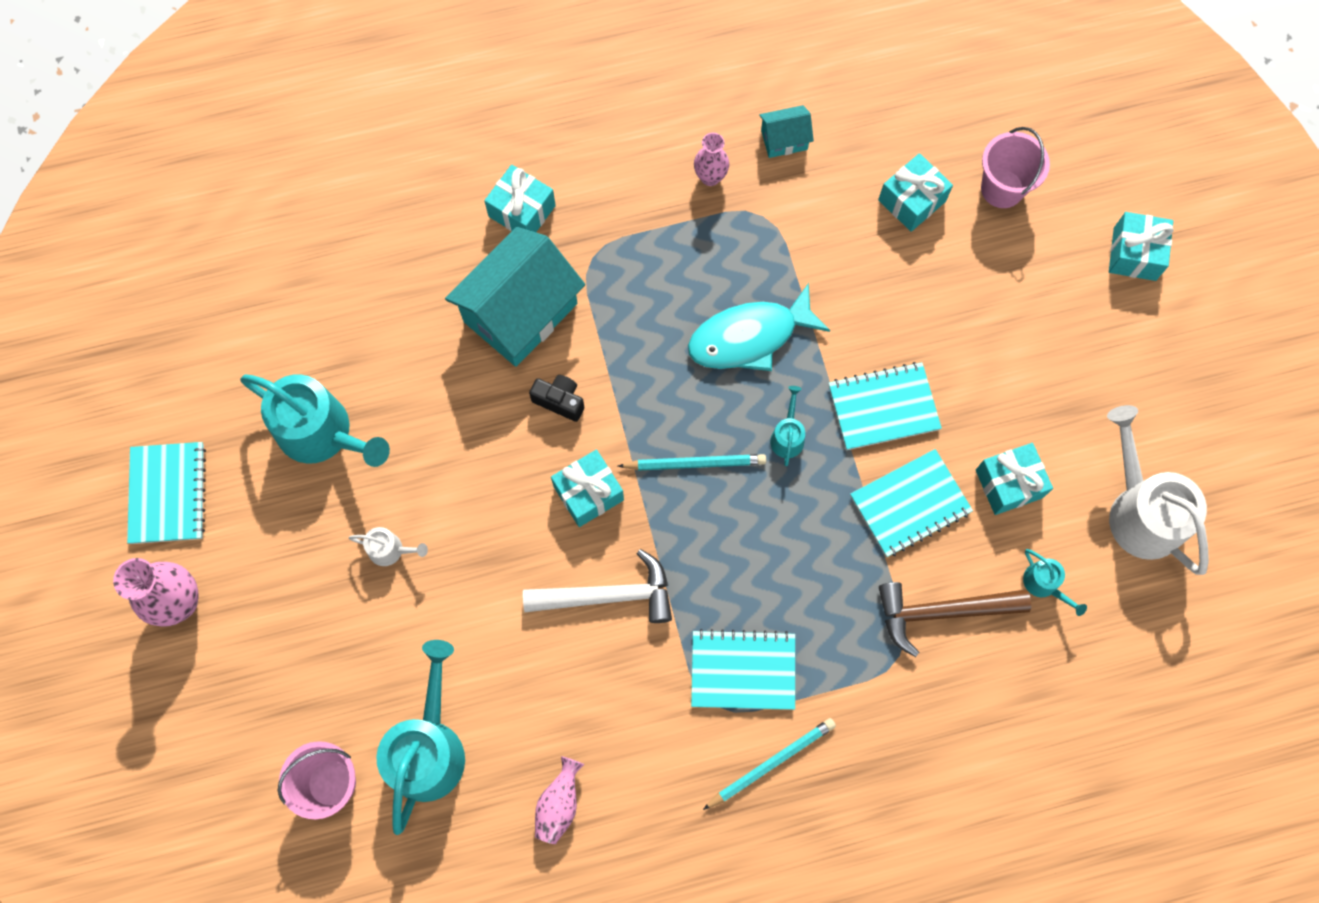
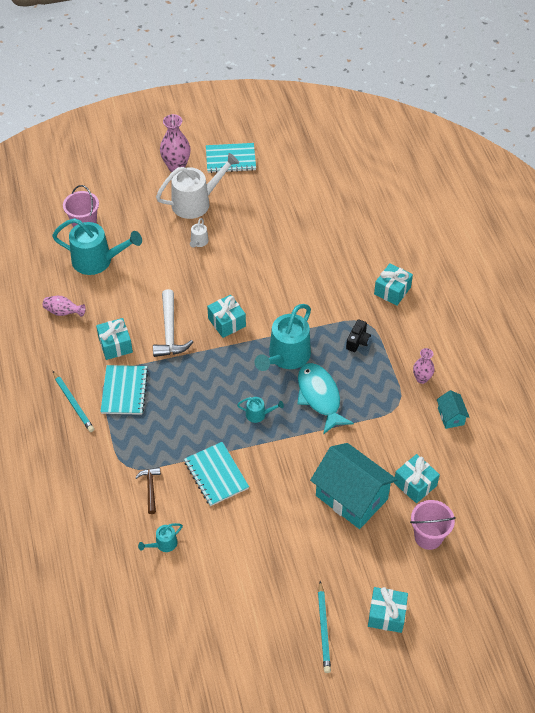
camera: 90 degrees right, 20 degrees down
turquoise watering can [240,374,390,467] -> turquoise watering can moved to [255,304,311,371]
turquoise house [445,227,585,367] -> turquoise house moved to [310,443,397,529]
black camera [529,375,584,422] -> black camera moved to [346,319,371,352]
turquoise pencil [618,454,766,471] -> turquoise pencil moved to [318,581,331,673]
turquoise notebook [829,362,942,450] -> none
brown hammer [879,582,1031,657] -> brown hammer [135,467,161,514], size x0.58
turquoise gift [976,443,1053,515] -> turquoise gift moved to [96,318,133,360]
white watering can [1107,405,1209,575] -> white watering can moved to [156,153,239,219]

